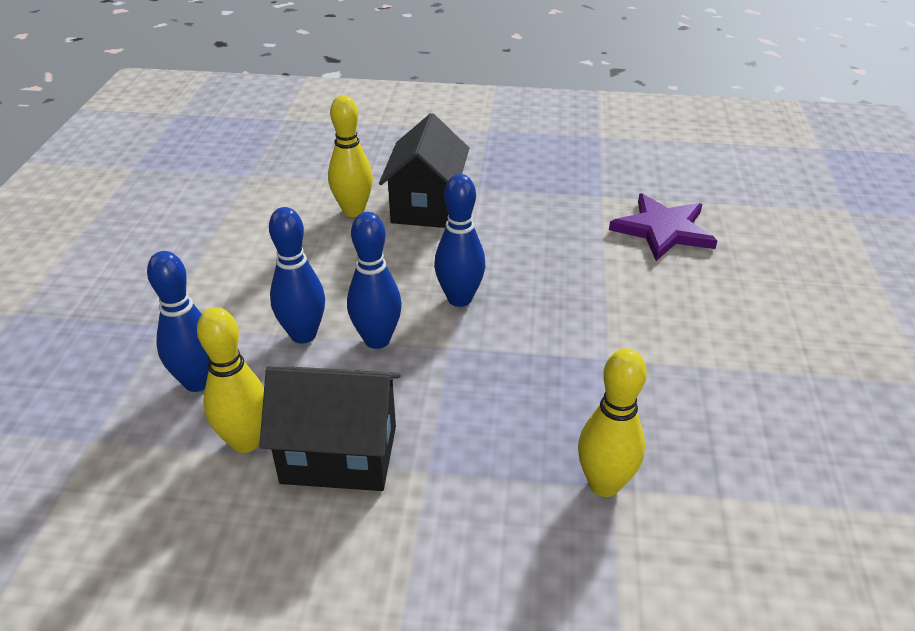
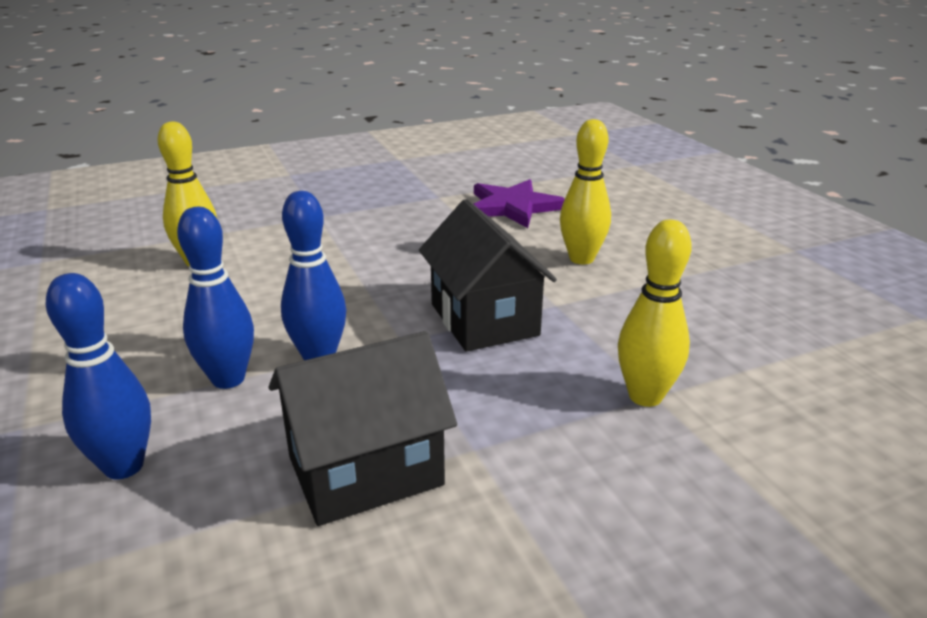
camera: 30 degrees left, 10 degrees down
yellow bowling pin [197,307,264,453] -> yellow bowling pin moved to [560,119,611,264]
black house [379,113,469,228] -> black house moved to [419,199,557,352]
blue bowling pin [434,174,486,307] -> none

